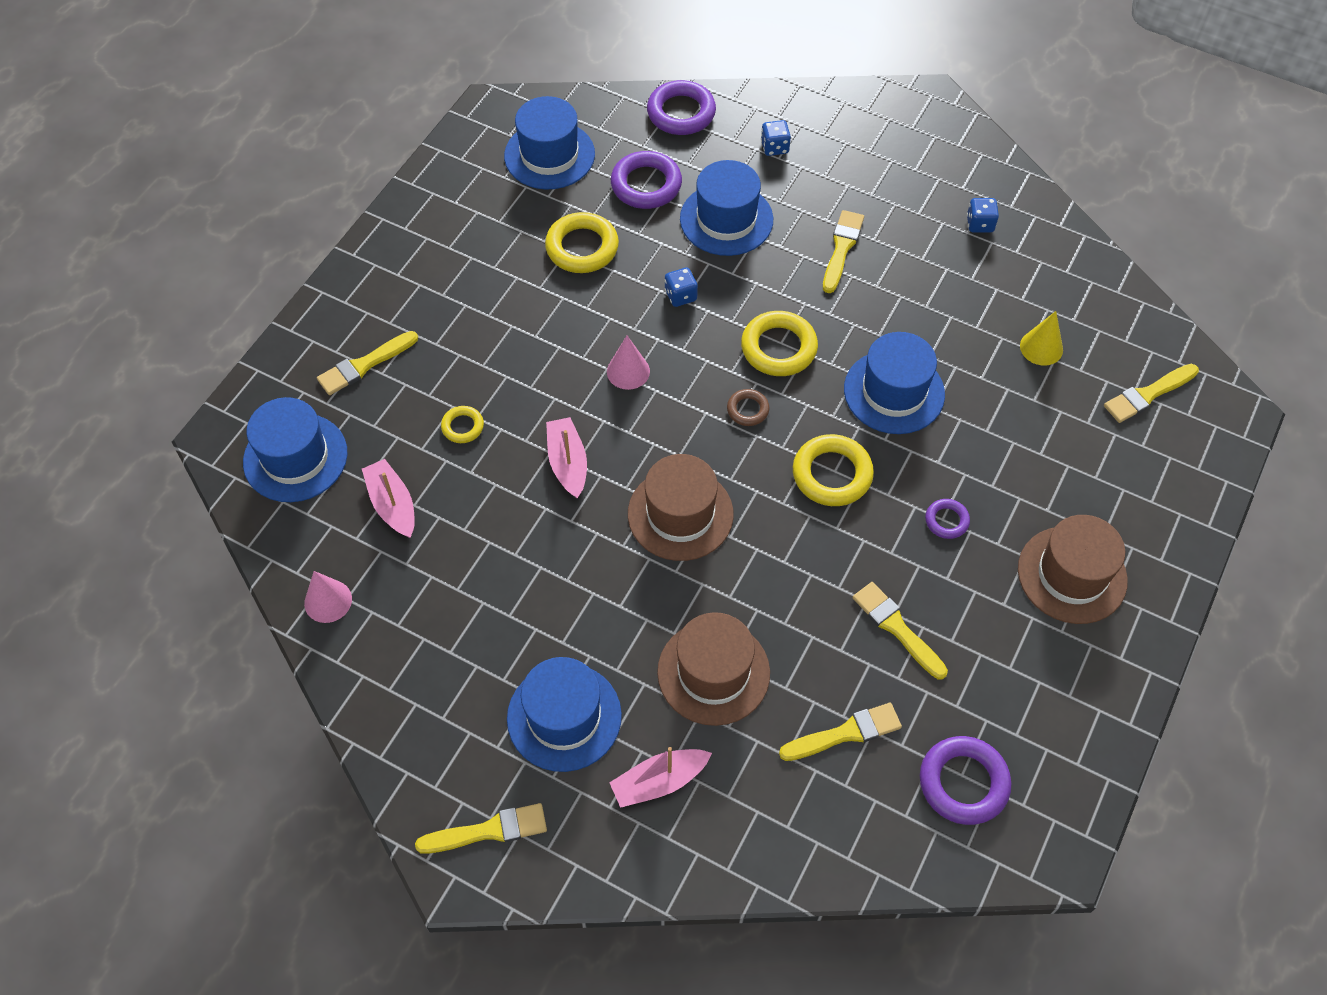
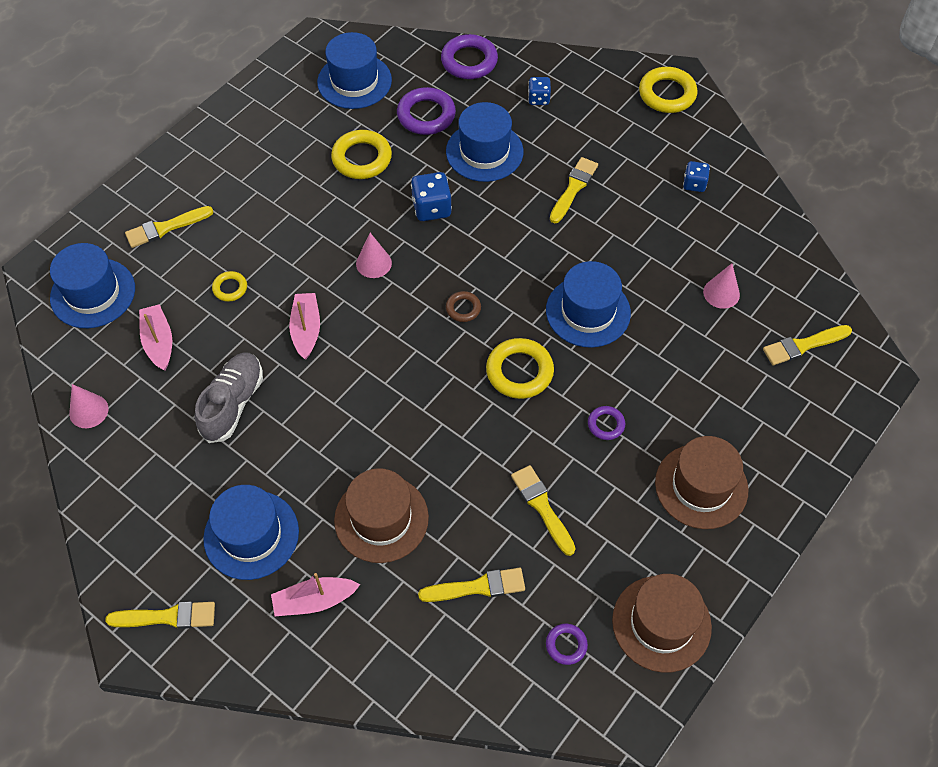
camera: 10 degrees right, 0 degrees up
brown hat [628,454,734,561] -> brown hat moved to [612,574,712,673]
blue dice [665,267,698,307] -> blue dice [411,172,452,221], size x1.56
yellow ring [741,311,818,376] -> yellow ring moved to [639,67,698,113]
purple ring [920,736,1011,825] -> purple ring [546,624,588,665], size x0.54
yellow cone [1020,311,1063,366] -> pink cone [703,263,740,309]
none -> grey shoe [195,352,263,443]

